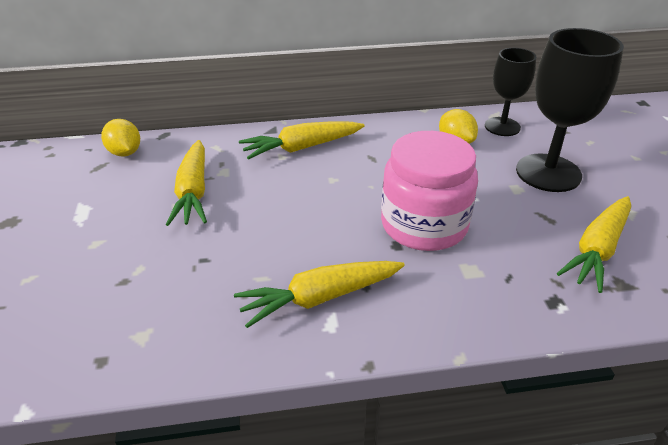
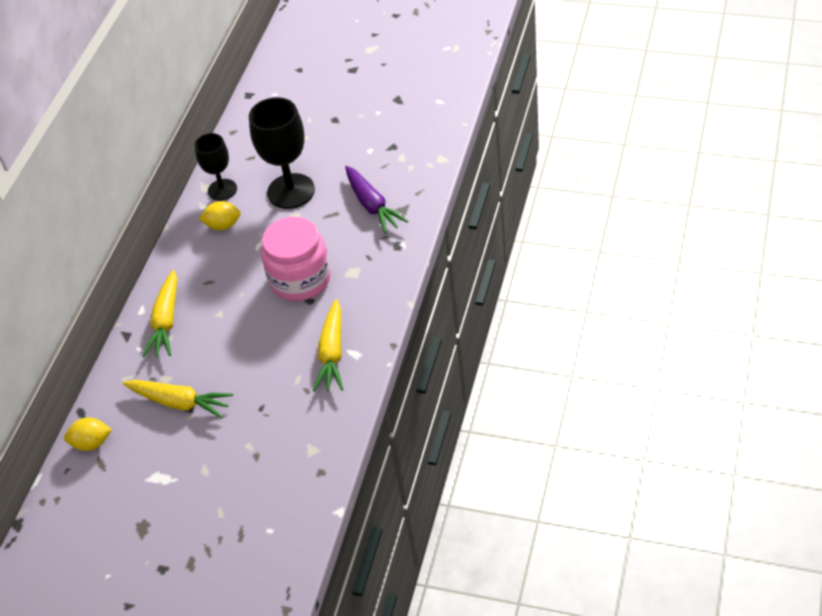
camera: 60 degrees left, 10 degrees up
yellow carrot [557,196,631,293] -> purple carrot [345,166,408,234]

